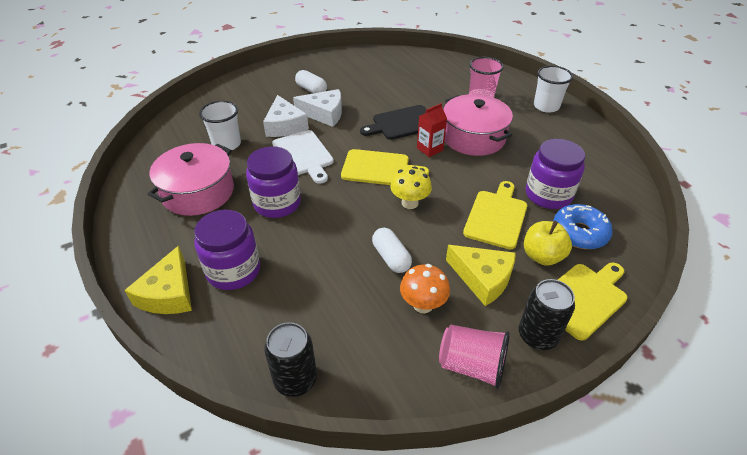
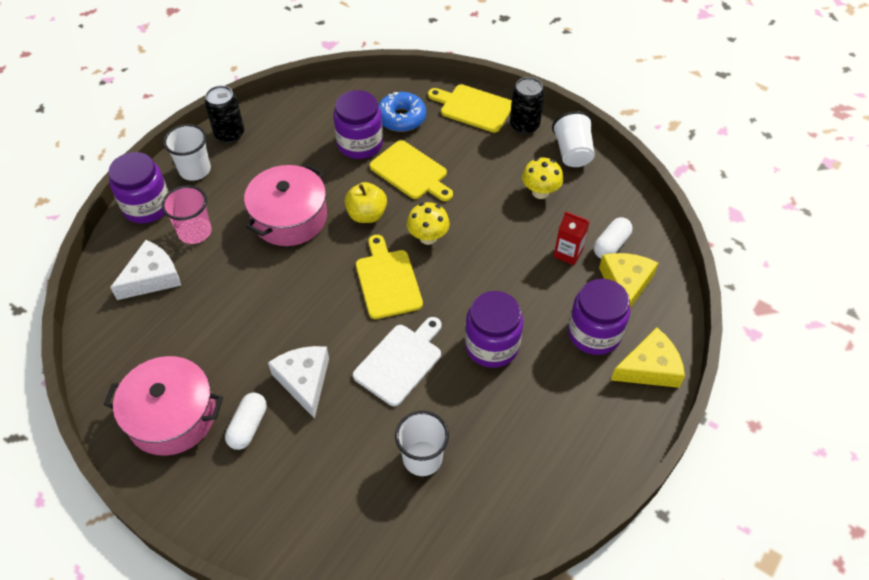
camera: 115 degrees left, 10 degrees up
pink pot [148,143,234,216] -> pink pot moved to [104,356,223,456]
white cheese [263,95,309,137] -> white cheese moved to [110,240,181,300]
black can [264,322,317,397] -> black can moved to [205,85,244,143]
black cutting board [360,105,427,140] -> none
white capsule [372,228,412,273] -> white capsule moved to [594,217,633,258]
orange mushroom [400,264,450,313] -> yellow mushroom [522,158,563,199]
red carton [417,103,447,157] -> red carton moved to [554,211,590,265]
pink cup [439,325,510,389] -> white cup [552,111,595,167]
yellow cheese [446,245,516,306] -> yellow cheese moved to [599,253,658,308]
yellow cutting board [463,181,527,250] -> yellow cutting board turned 135 degrees counterclockwise [370,140,453,201]
yellow apple [524,221,572,266] -> yellow apple moved to [345,182,387,223]
none -> purple jar [108,152,169,223]

